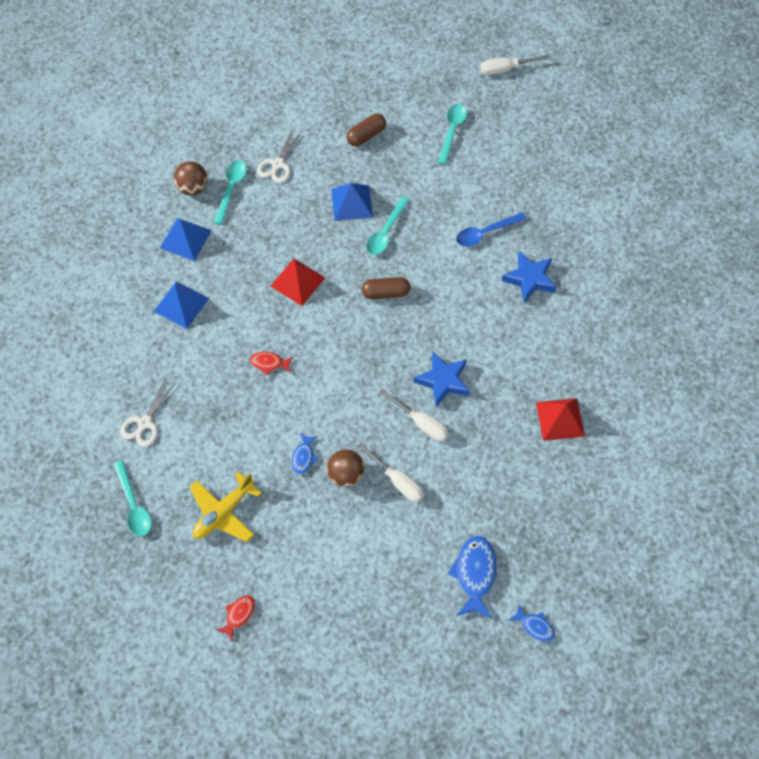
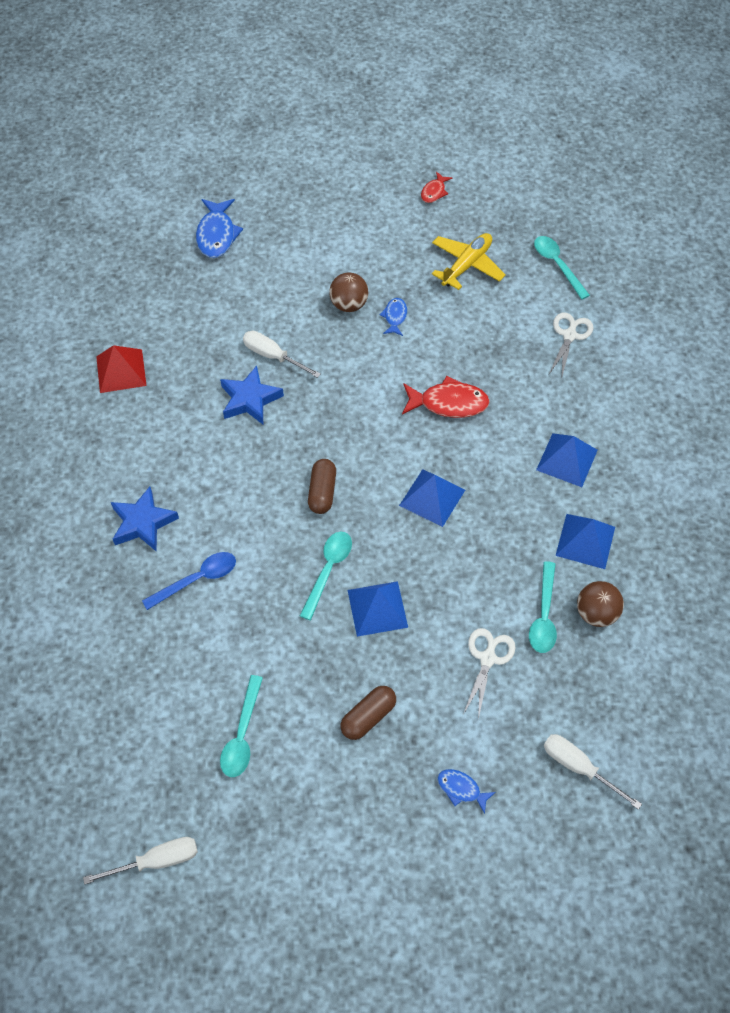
camera: 175 degrees right, 5 degrees down
red fish [250,352,293,375] -> red fish [402,376,490,418], size x1.79
red pyramid [270,259,325,306] -> blue pyramid [399,469,465,527]
white screwdriver [358,443,424,503] -> white screwdriver moved to [544,734,642,810]
brown capsule [361,277,410,299] -> brown capsule turned 75 degrees counterclockwise [308,459,336,514]
blue fish [509,605,555,642] -> blue fish moved to [437,769,496,814]

